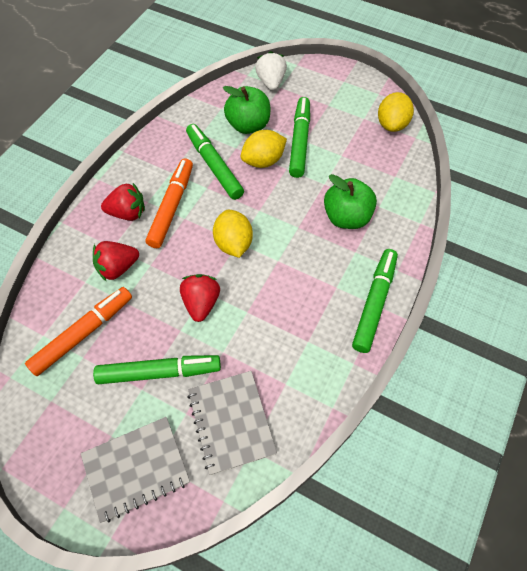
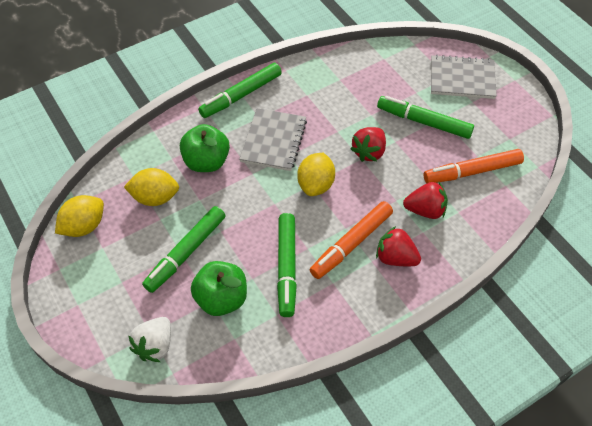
camera: 150 degrees left, 5 degrees down
grey notebook [187,371,277,475] -> grey notebook moved to [239,108,307,171]
yellow lemon [241,130,287,168] -> yellow lemon moved to [124,168,179,206]

